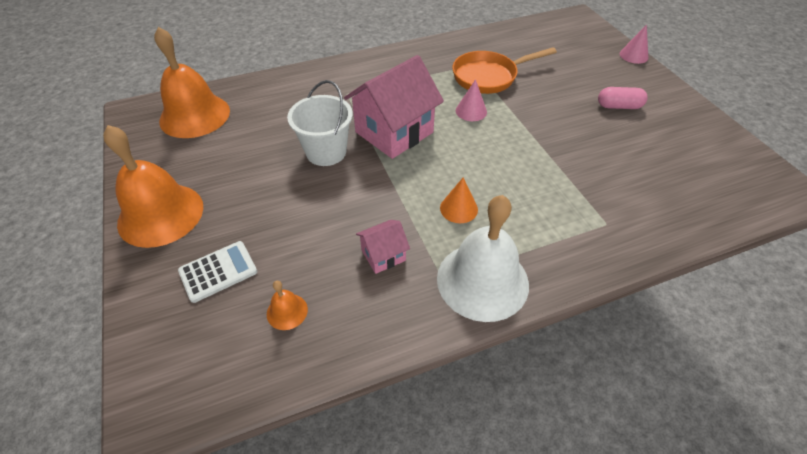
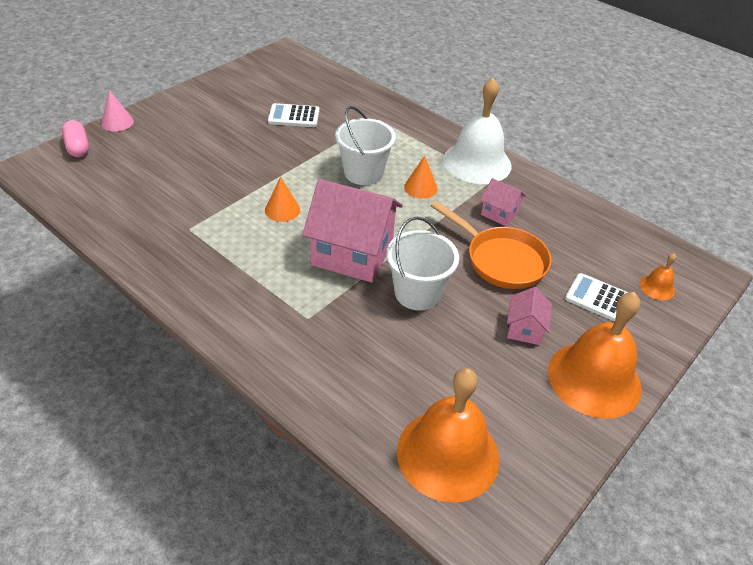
camera: 120 degrees left, 5 degrees down
orange bell [267,281,308,330] -> orange bell moved to [640,253,676,300]
orange pan [452,47,557,94] -> orange pan moved to [431,201,552,289]
pink cone [456,79,487,121] -> orange cone [265,177,300,222]
pink capsule [598,87,648,109] -> pink capsule moved to [62,120,89,157]
none -> white calculator [268,103,320,127]
none -> white bucket [335,106,396,185]
none -> pink house [507,287,552,345]

